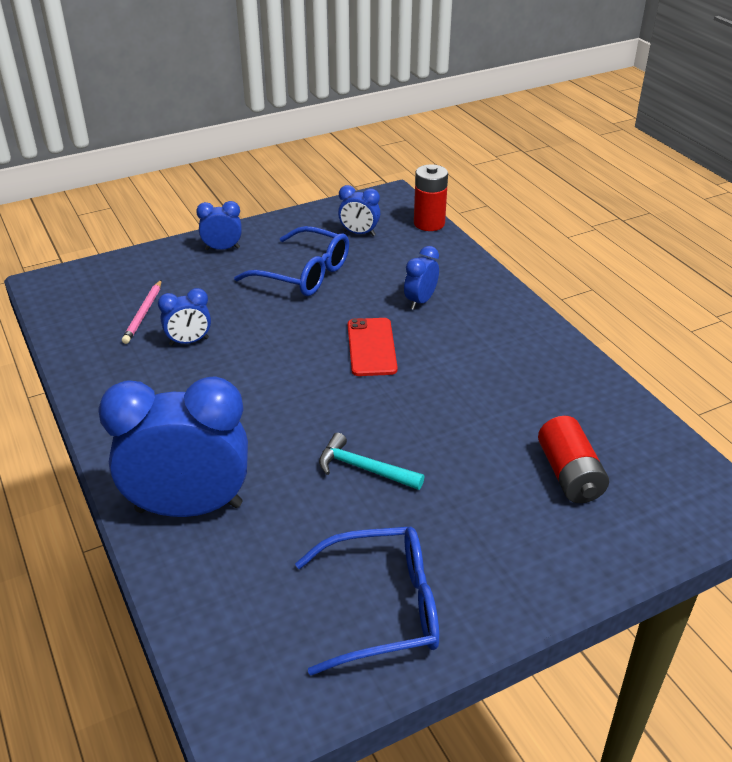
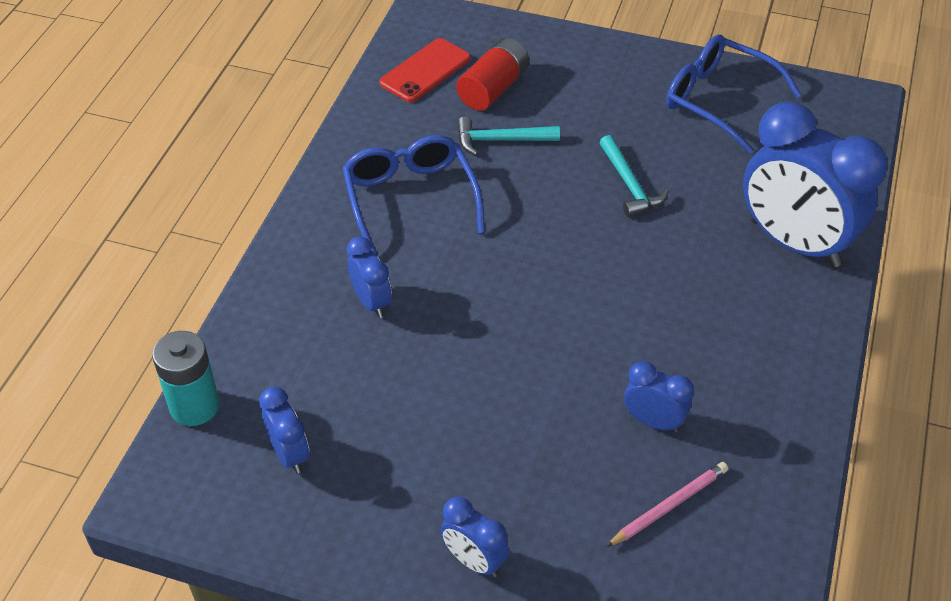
camera: 135 degrees left, 10 degrees up
blue glasses [234,226,349,296] -> blue glasses moved to [343,135,485,256]
red phone [348,318,398,376] -> red phone moved to [380,38,471,102]
blue clock [404,246,439,310] -> blue clock turned 105 degrees counterclockwise [347,237,392,318]
red battery [414,164,448,231] -> turquoise battery [152,331,220,426]
none -> turquoise hammer [457,117,560,156]

